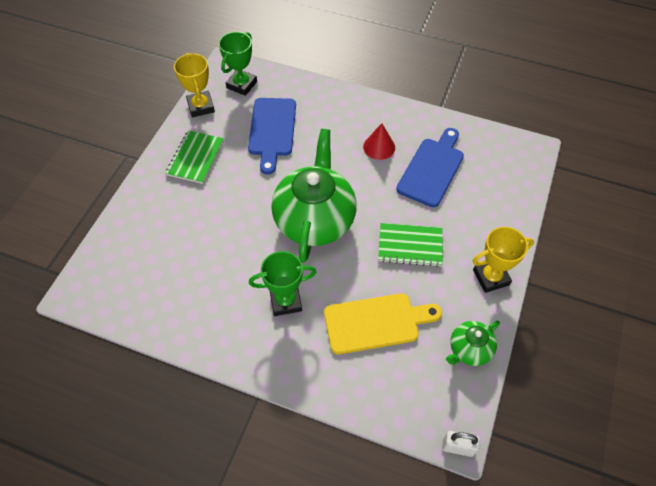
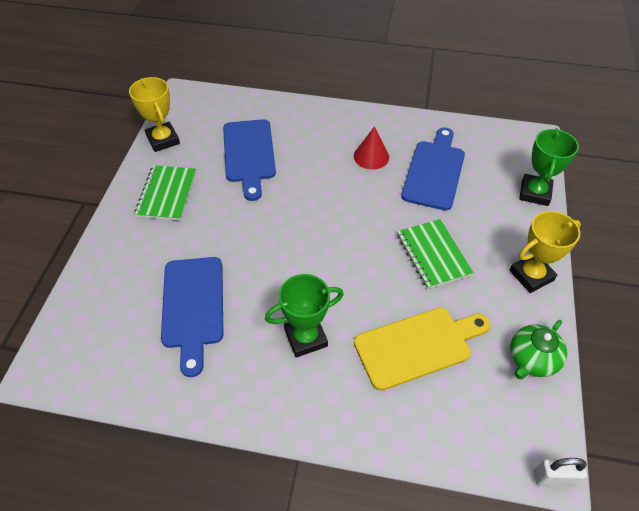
camera: 10 degrees left, 5 degrees down
green trophy [219,32,257,96] -> green trophy moved to [519,128,579,206]
green teapot [271,129,357,263] -> none
green notebook [378,223,443,267] -> green notebook turned 75 degrees clockwise [397,219,474,289]
none -> blue cutting board [161,257,224,377]

